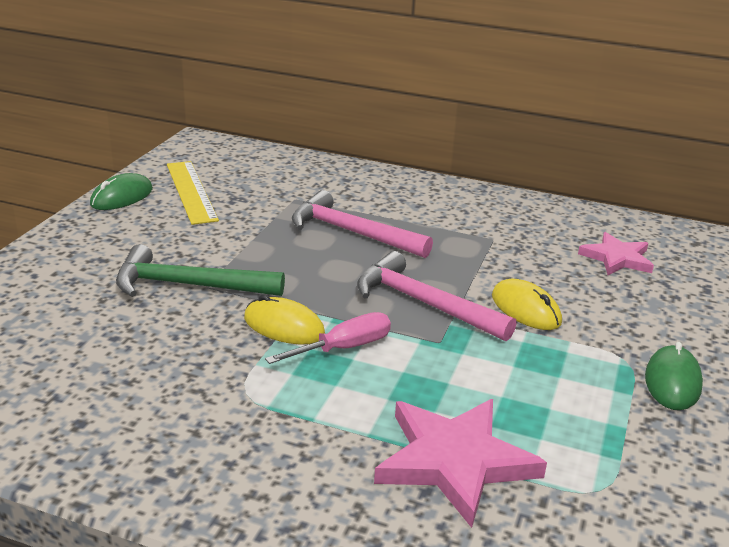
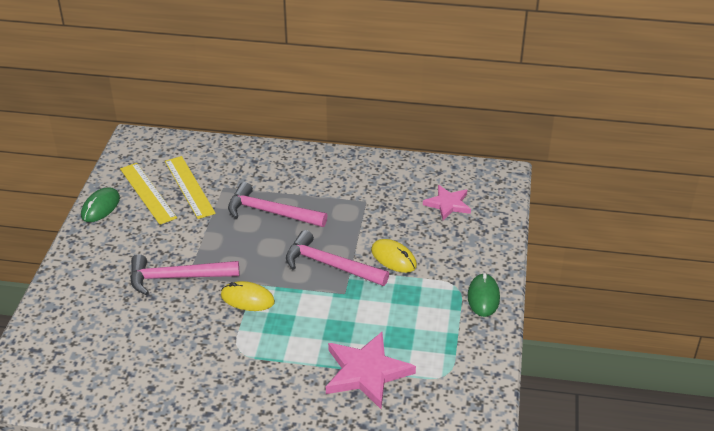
camera: 10 degrees left, 10 degrees up
green hammer [116,244,285,297] -> pink hammer [130,254,239,295]
pink screwdriver [265,312,391,364] -> none
none -> yellow ruler [165,156,216,219]

